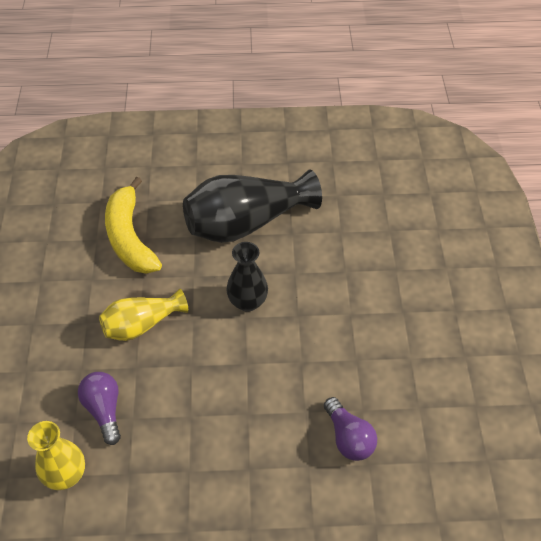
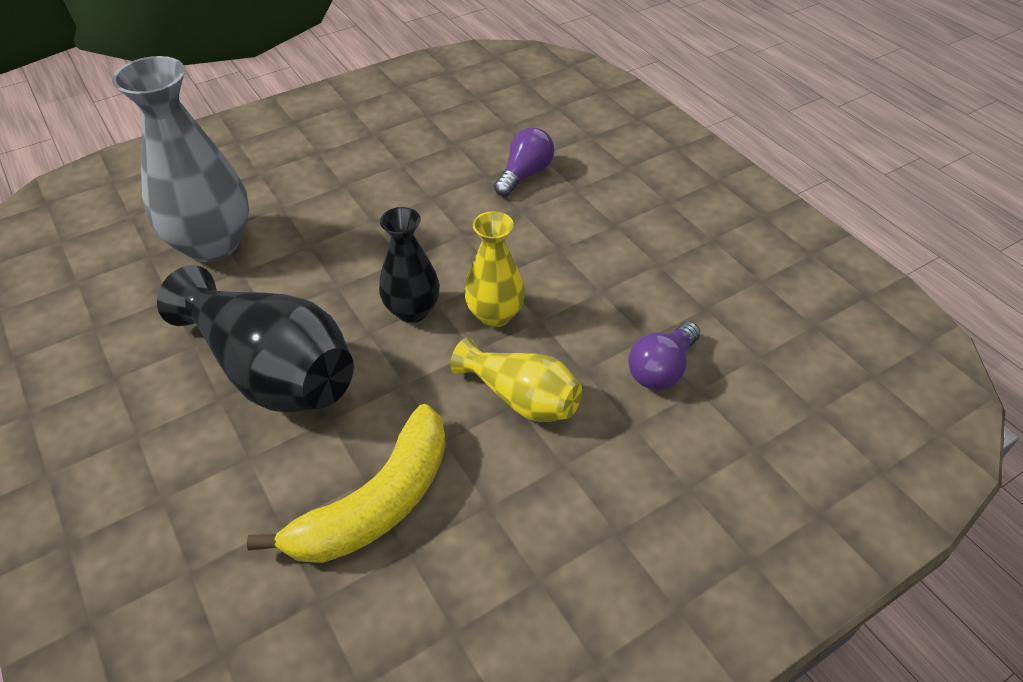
camera: 120 degrees left, 5 degrees down
yellow vase [27,421,85,490] -> yellow vase moved to [464,211,525,327]
none -> grey vase [112,56,249,262]

